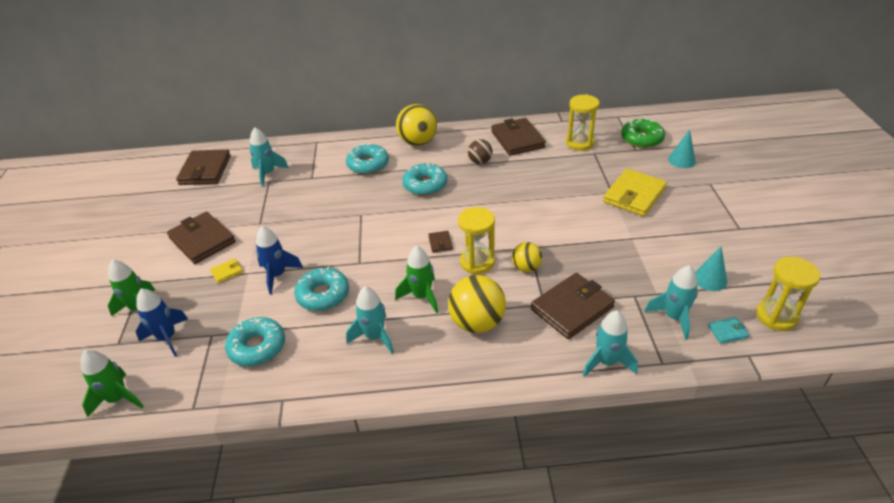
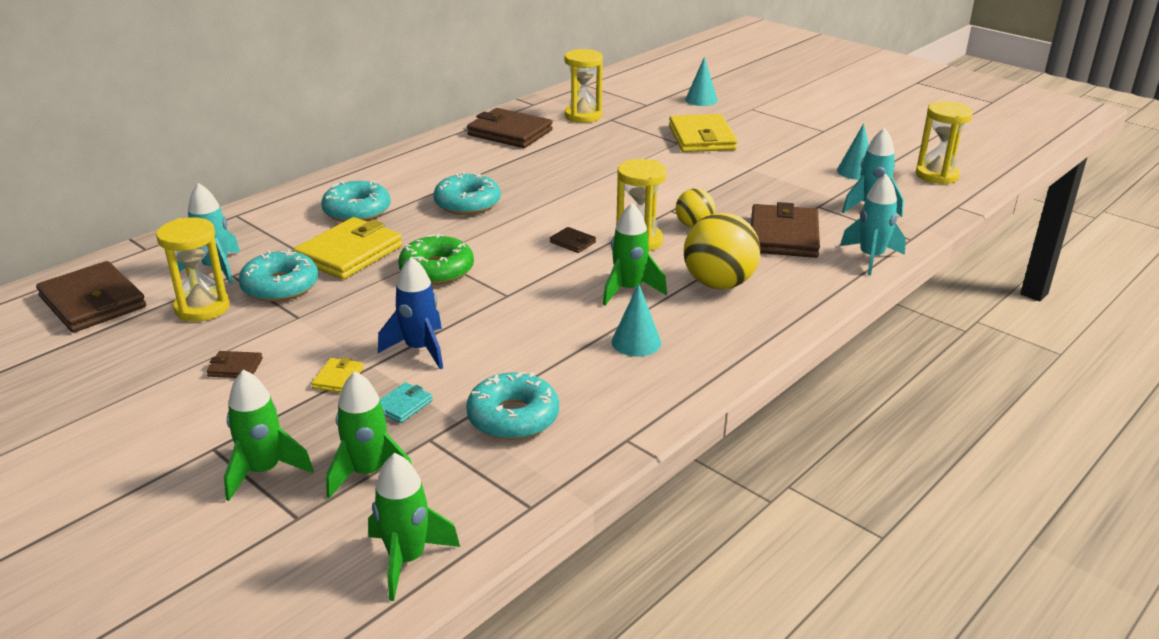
camera: 45 degrees left, 10 degrees down
blue rocket [136,288,188,356] -> green rocket [326,371,412,498]
brown wallet [167,212,236,264] -> brown wallet [206,351,263,378], size x0.44
turquoise donut [294,267,349,311] -> turquoise donut moved to [239,250,319,302]
turquoise rocket [346,286,394,354] -> turquoise cone [612,283,661,357]
yellow ball [396,104,437,146] -> none
brown ball [468,139,492,164] -> none
green donut [621,118,665,148] -> green donut moved to [398,234,474,285]
turquoise wallet [708,317,749,344] -> turquoise wallet moved to [380,382,433,423]
none -> yellow hourglass [156,217,230,322]
none -> yellow wallet [293,217,403,279]

